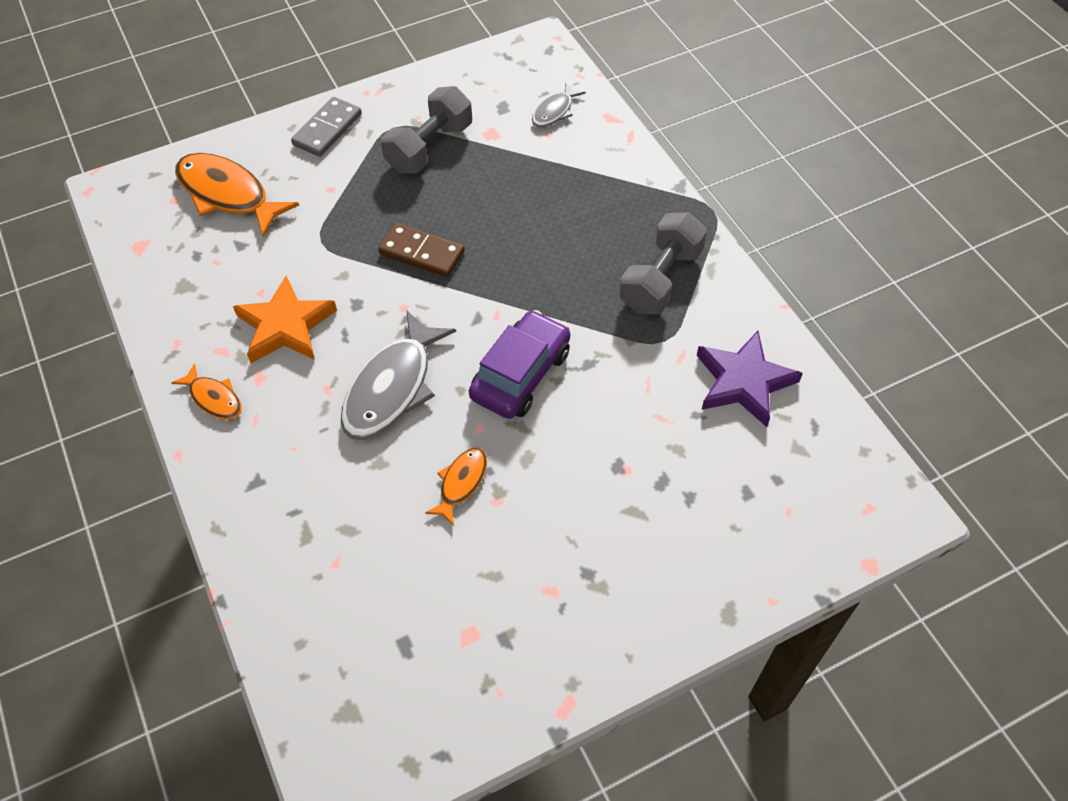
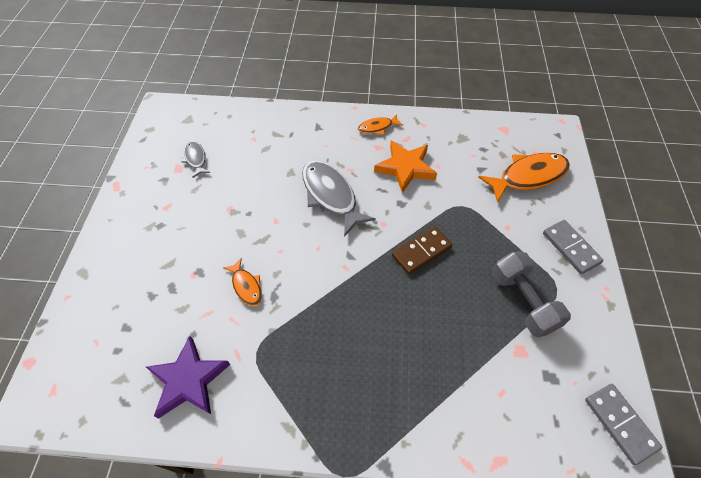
camera: 120 degrees right, 0 degrees up
orange fish [425,447,487,526] -> orange fish moved to [223,258,262,306]
purple car [469,310,570,419] -> none
grey fish [532,82,586,127] -> grey fish moved to [182,141,210,178]
grey dumbbell [620,212,707,315] -> none
none -> grey domino [585,384,663,465]

